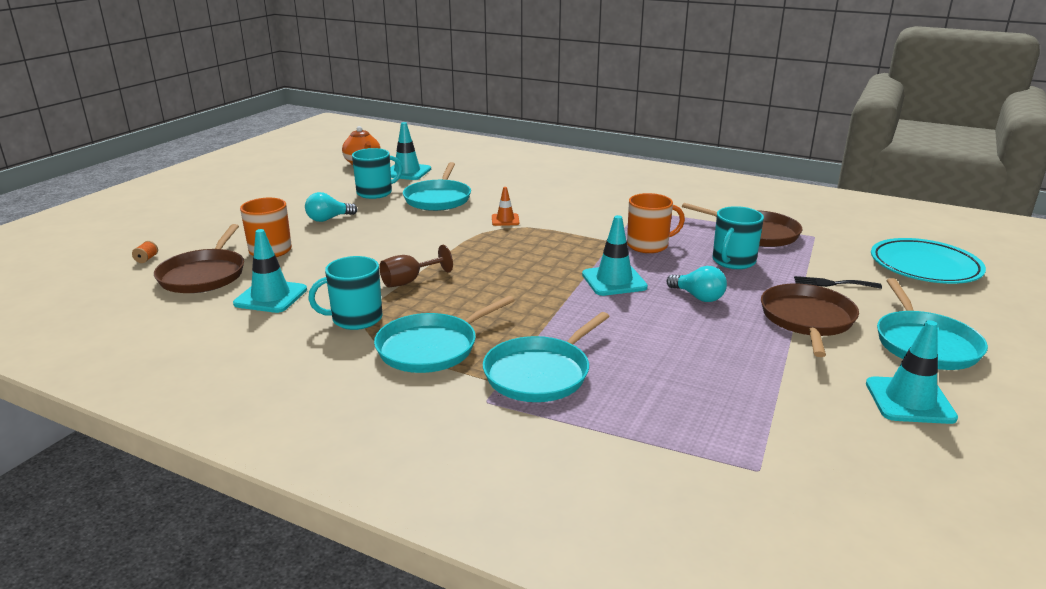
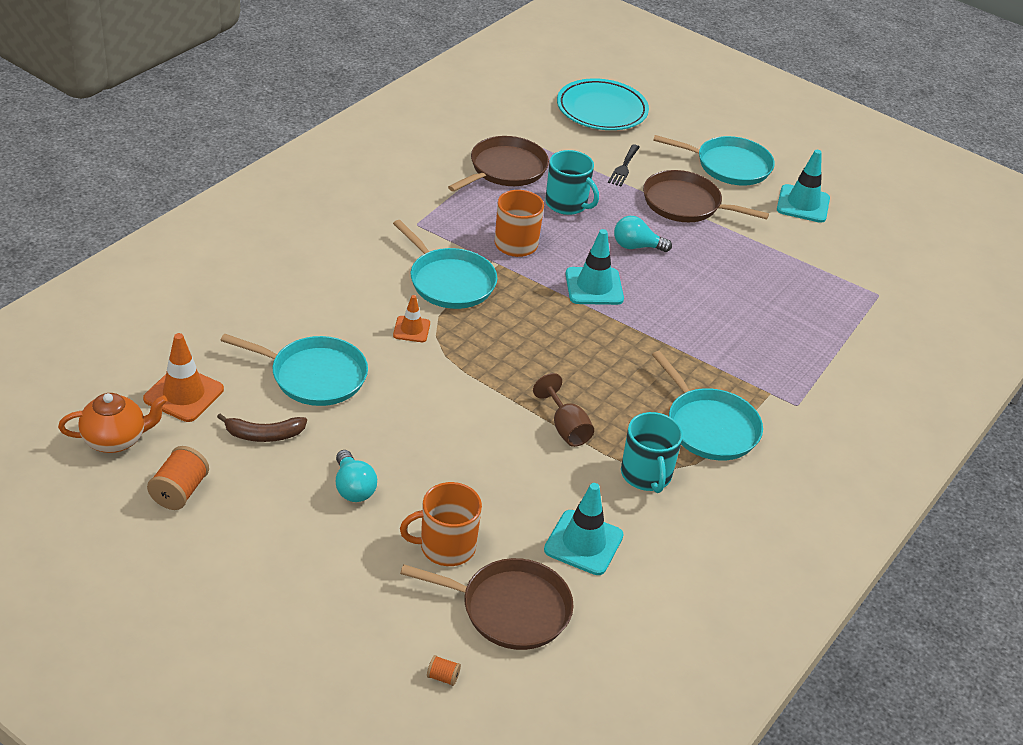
camera: 85 degrees left, 15 degrees up
turquoise mug [352,148,403,199] -> brown banana [217,414,307,442]
turquoise traffic cone [390,122,431,180] -> orange traffic cone [143,333,224,422]
turquoise pan [483,312,610,402] -> turquoise pan moved to [393,220,497,309]
turquoise light bulb [666,266,727,302] -> turquoise light bulb turned 135 degrees counterclockwise [614,216,672,252]
none -> orange spool [147,446,209,510]

